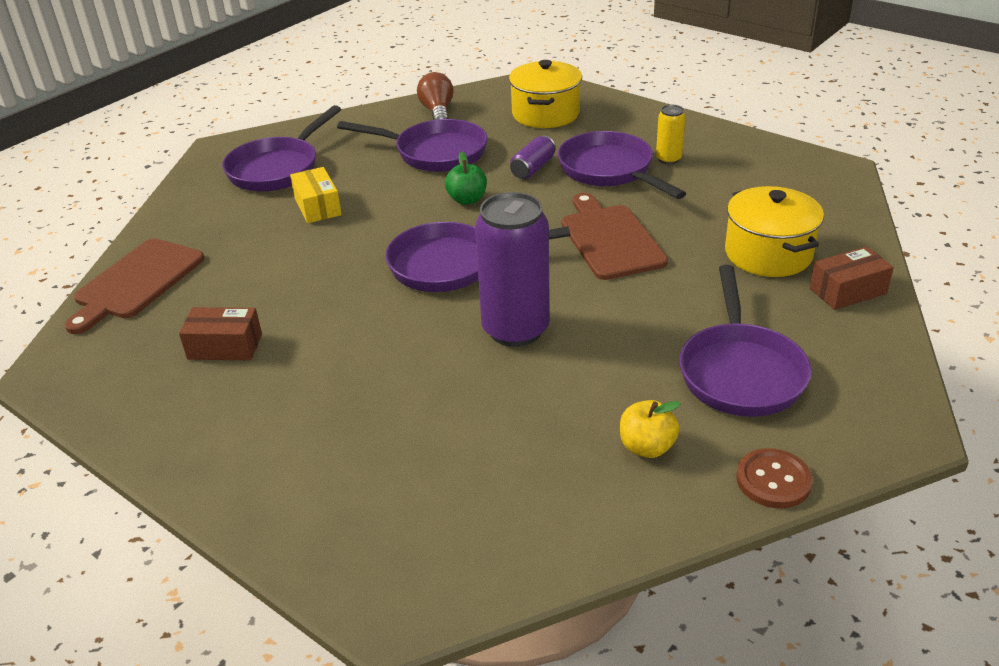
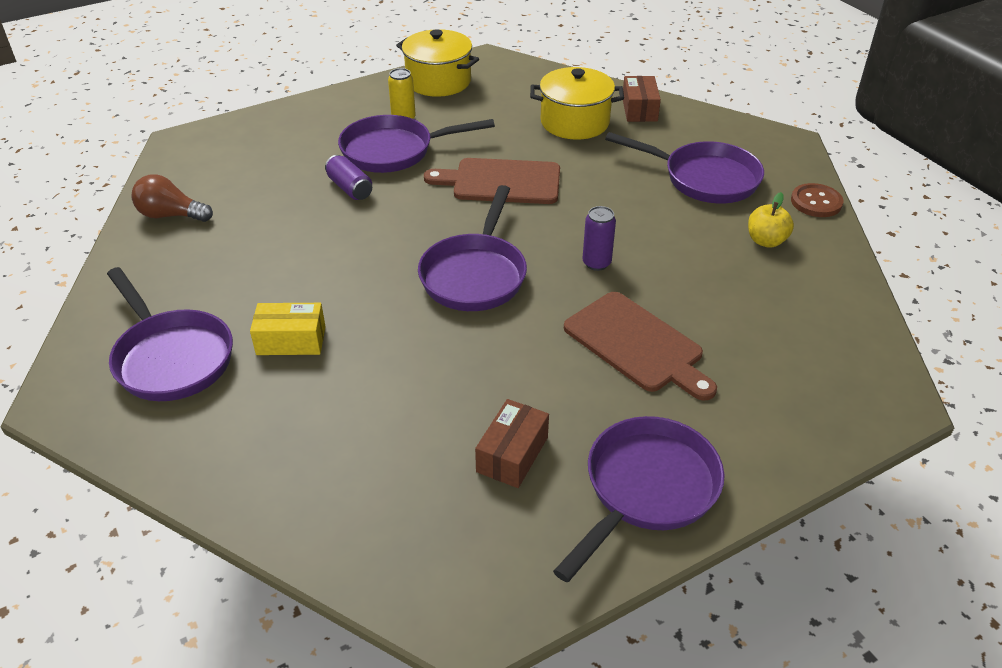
camera: 70 degrees left, 5 degrees up
brown cutting board [64,238,204,334] -> brown cutting board moved to [564,292,717,401]
purple pan [337,119,487,172] -> purple pan moved to [553,416,725,582]
green apple [445,151,487,205] -> none
purple can [475,192,550,347] -> purple can [582,206,616,271], size x0.48
yellow pot [509,60,582,128] -> yellow pot moved to [396,29,479,97]

